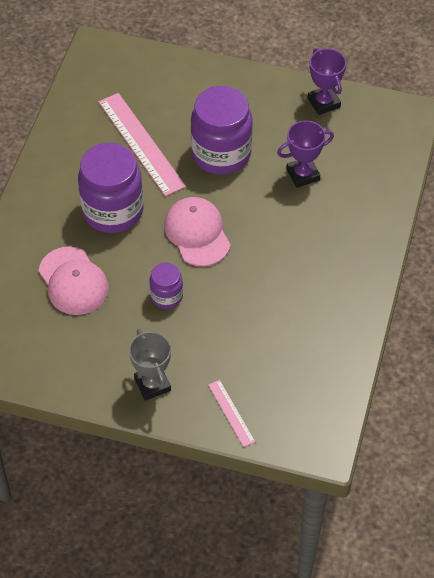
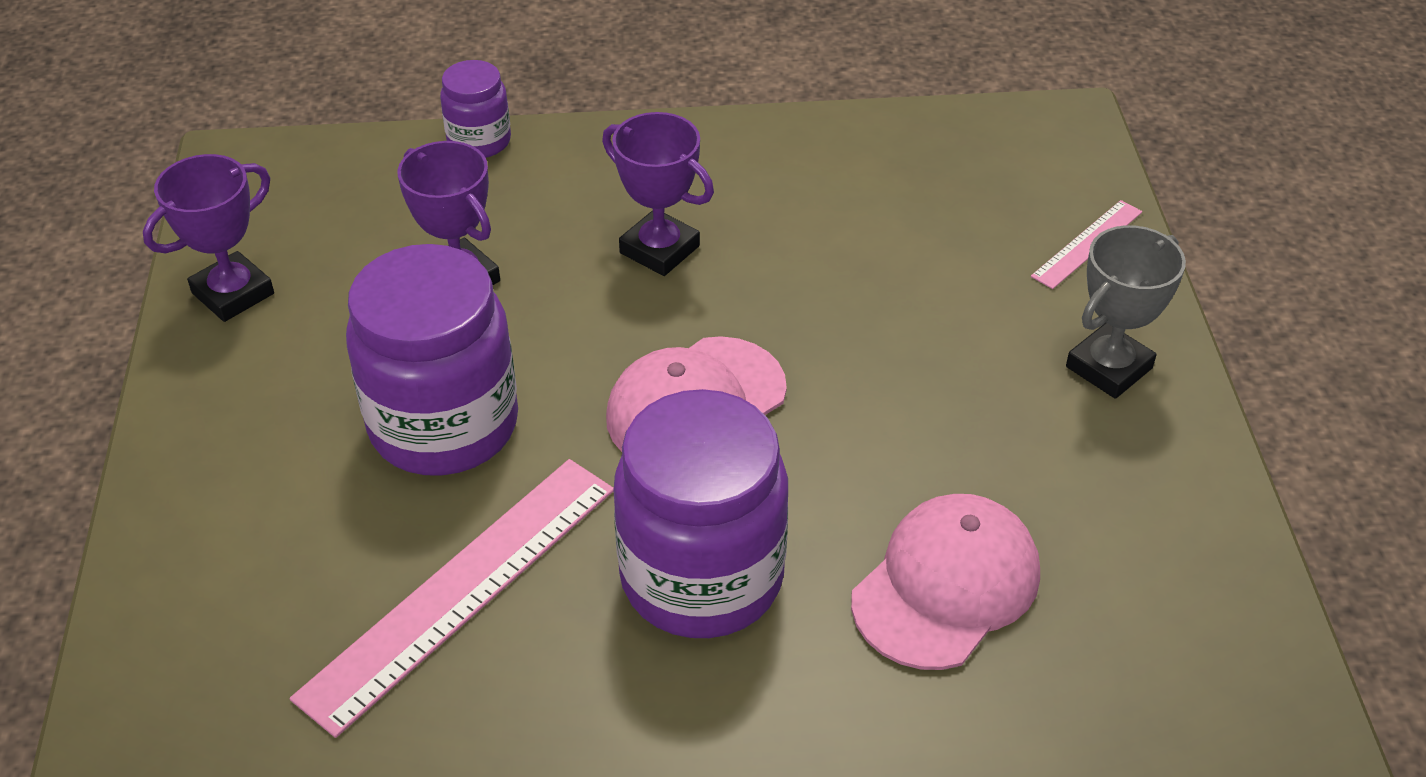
camera: 110 degrees left, 10 degrees down
purple jar [149,262,183,309] -> purple jar moved to [440,60,511,158]
none -> purple trophy [602,112,714,276]

